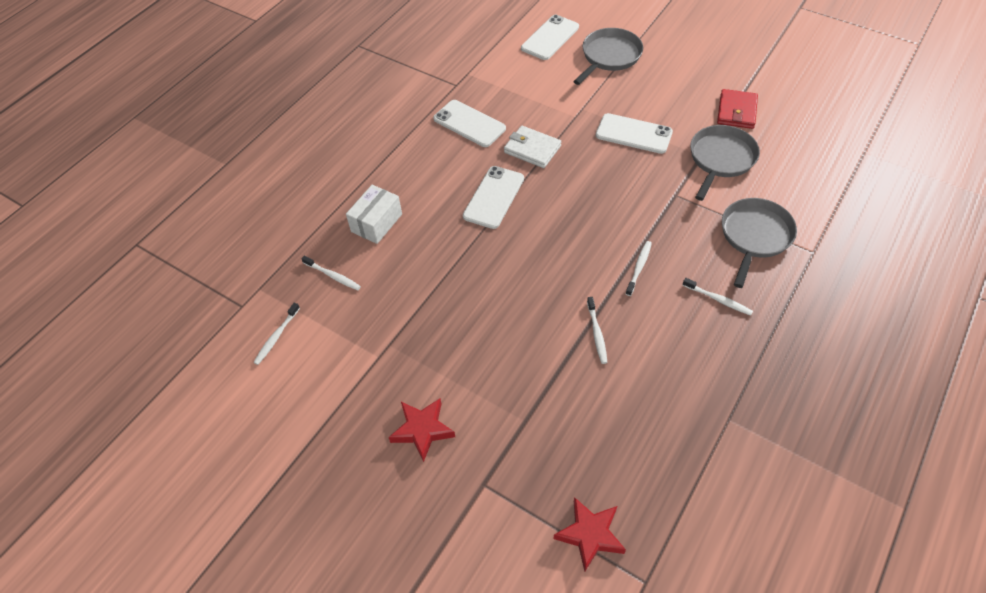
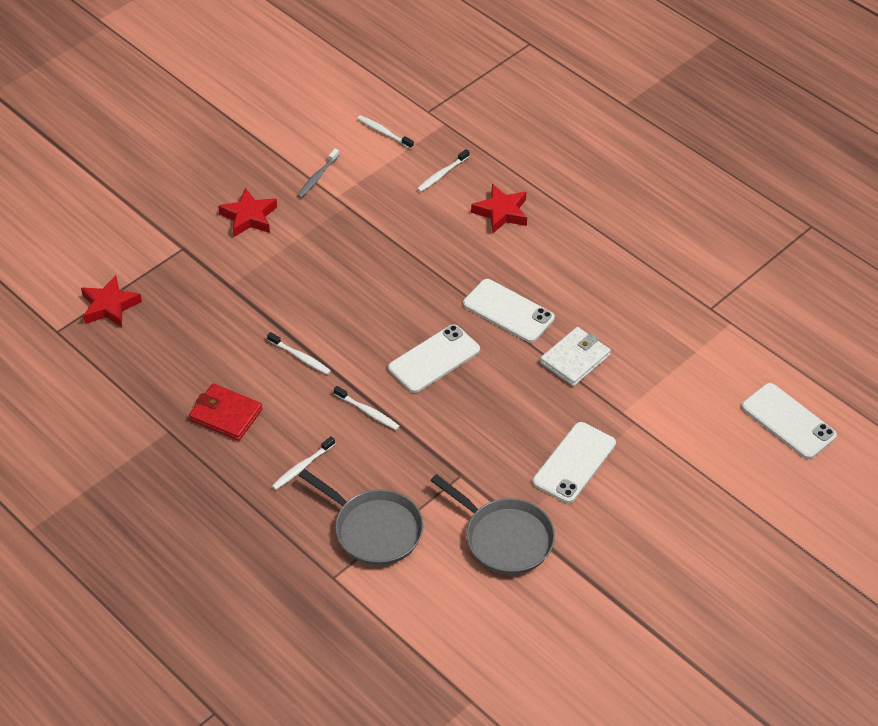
camera: 100 degrees right, 5 degrees down
white box [346,185,402,244] -> red star [471,184,527,234]
white phone [433,100,506,147] -> white phone moved to [388,325,480,393]
grey pan [573,28,643,85] -> none
white toothbrush [587,297,607,364] -> white toothbrush turned 150 degrees counterclockwise [267,332,331,375]
red wallet [717,89,758,129] -> red wallet moved to [189,383,263,441]
none -> grey toothbrush [297,149,339,198]

